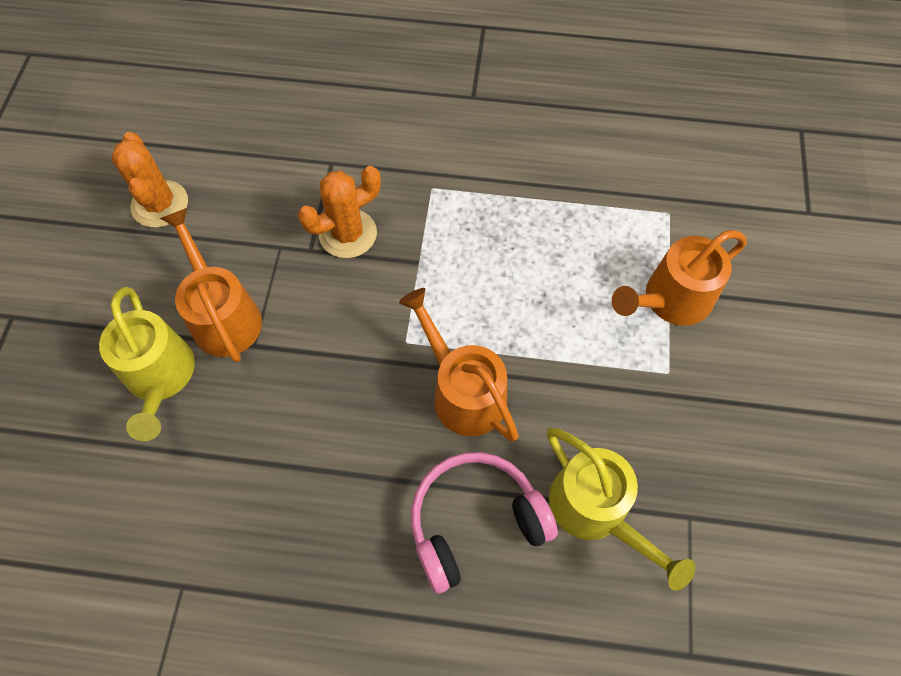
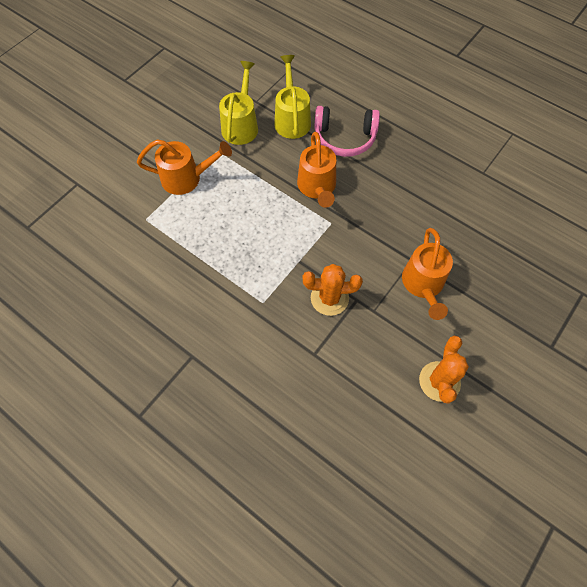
camera: 150 degrees left, 0 degrees up
yellow watering can [99,287,195,441] -> yellow watering can moved to [219,61,258,145]

